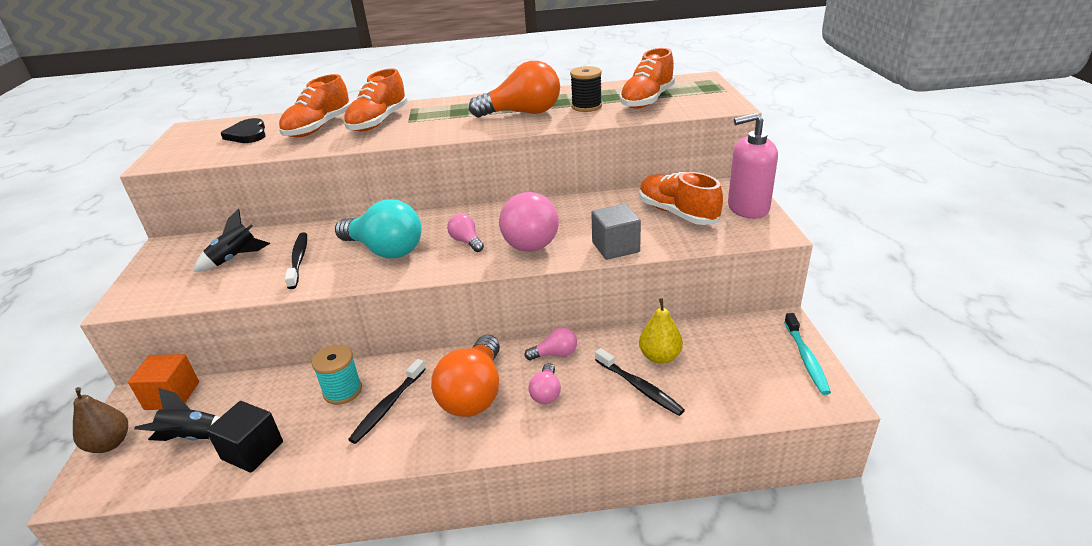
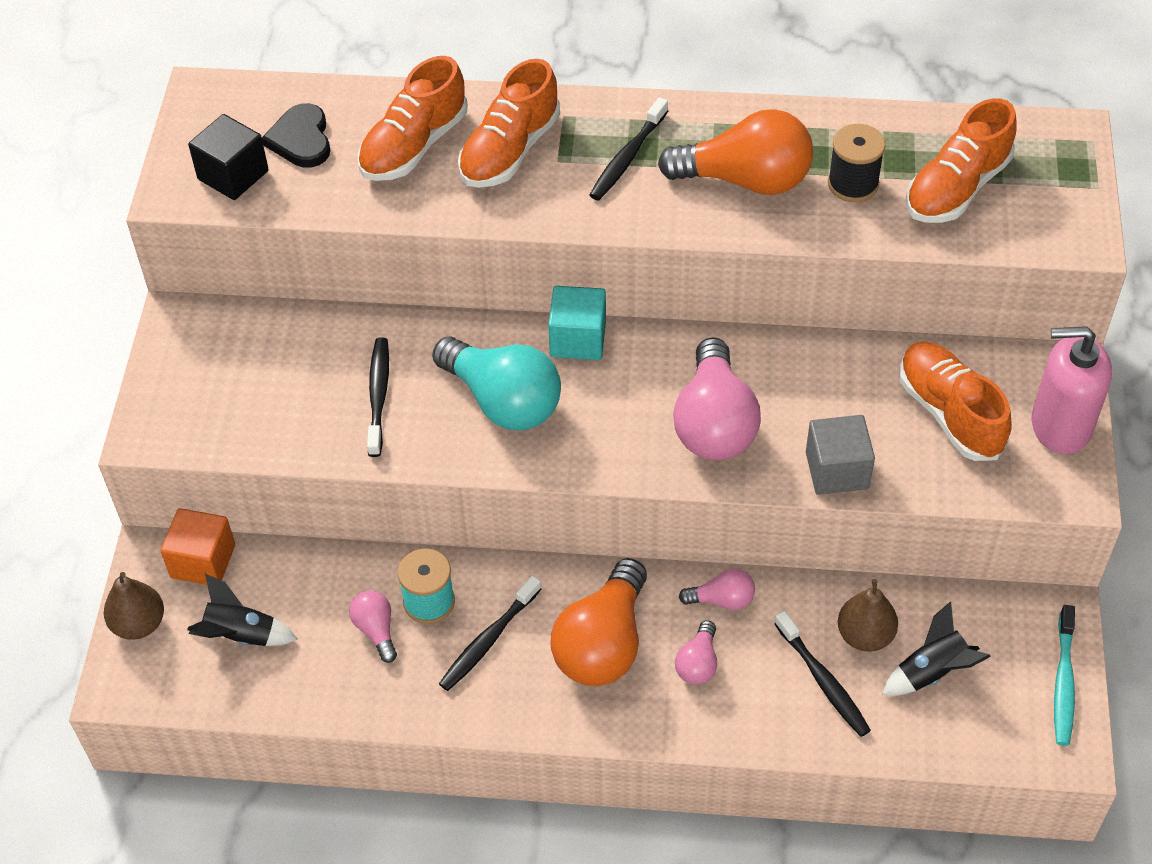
camera: 10 degrees right, 20 degrees up
black rocket [194,209,270,271] -> black rocket moved to [882,601,991,696]
black cube [206,401,283,473] -> black cube moved to [188,114,269,200]
pink light bulb [447,213,484,252] -> pink light bulb moved to [349,590,397,663]
yellow pear [639,298,683,364] -> brown pear [838,579,898,652]
none -> turquoise cube [548,286,606,360]
none -> black toothbrush [590,97,668,200]

